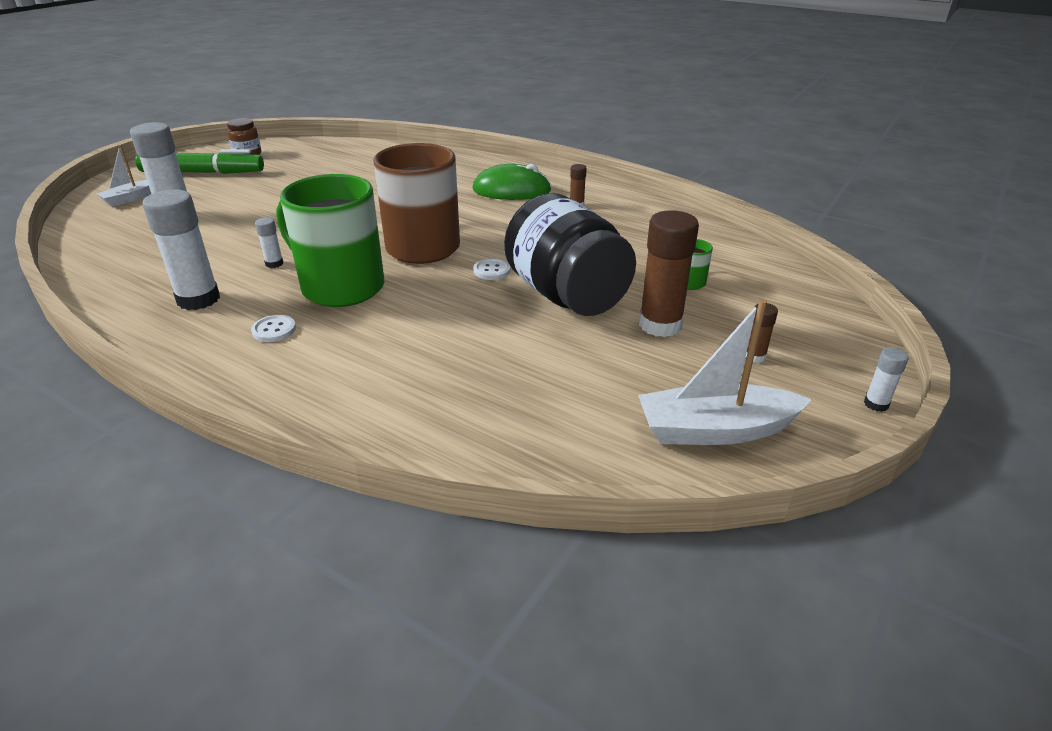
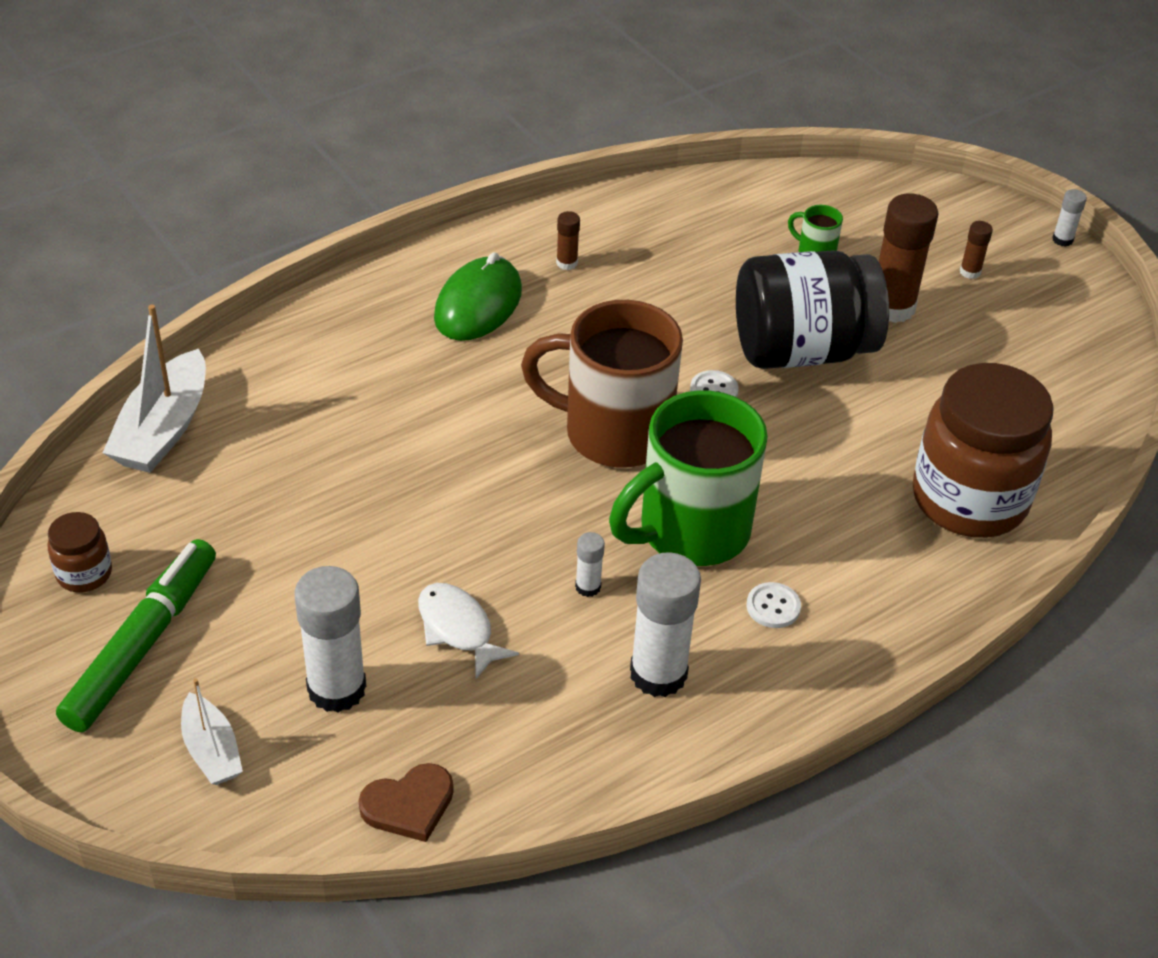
camera: 70 degrees left, 10 degrees up
white boat [638,299,812,445] -> white boat moved to [103,305,206,473]
none -> brown heart [359,763,454,842]
none -> white fish [418,583,519,679]
none -> brown jar [912,363,1054,538]

